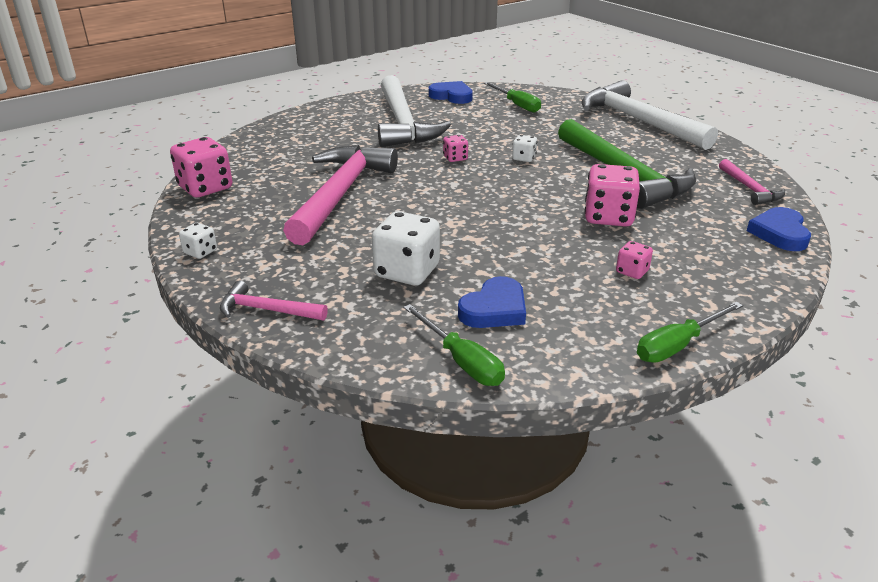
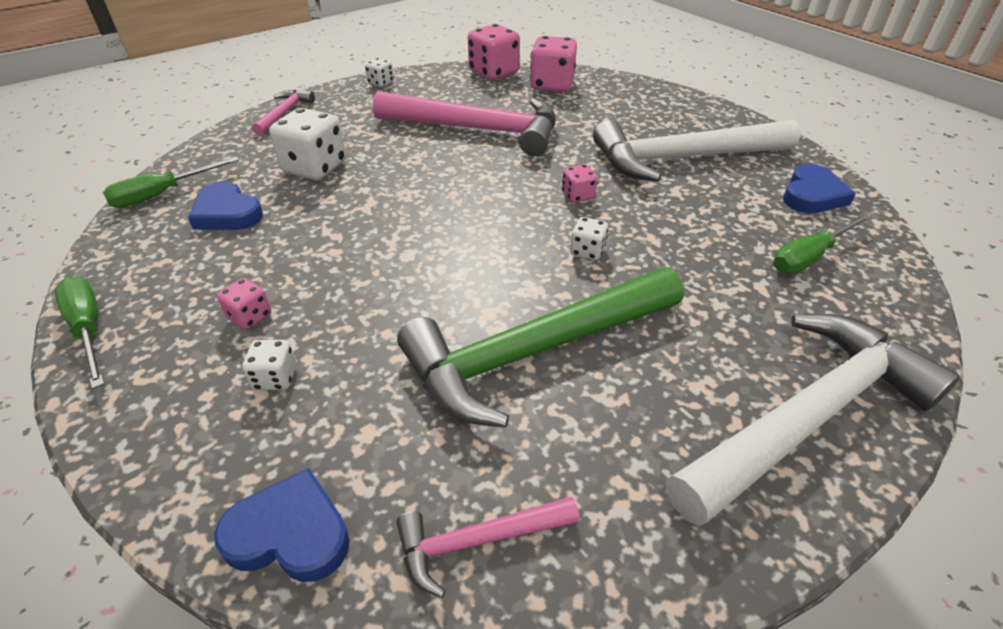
camera: 90 degrees right, 10 degrees up
pink dice [585,164,640,227] -> pink dice moved to [530,36,577,92]
none -> white dice [242,340,296,390]

